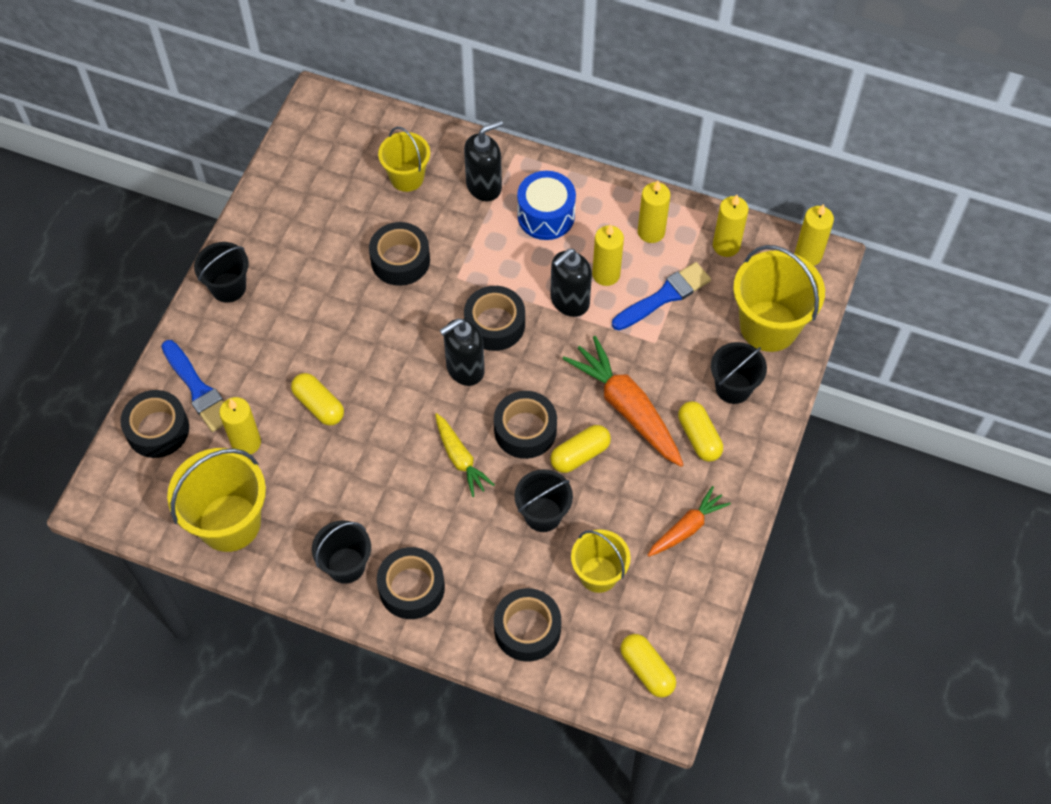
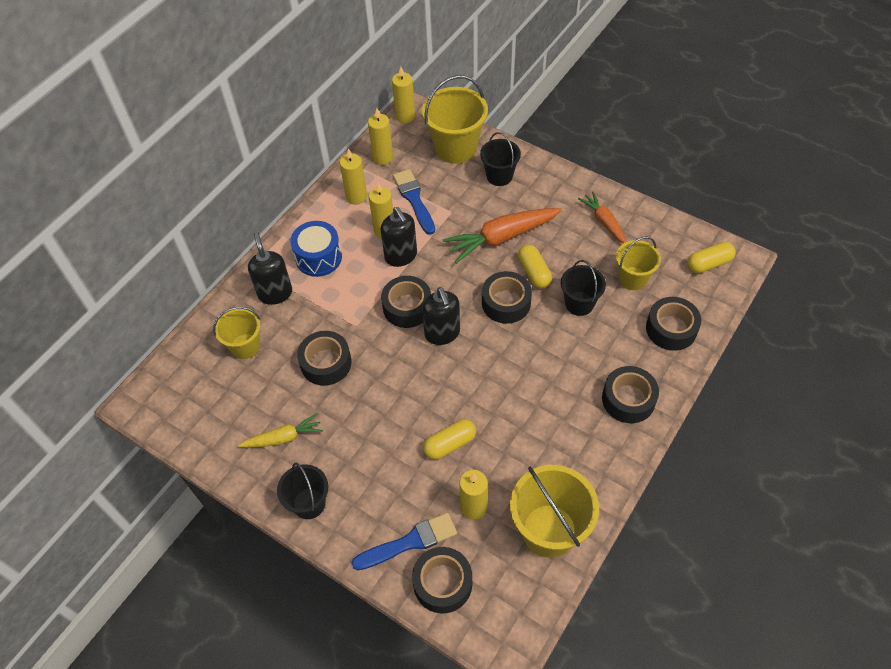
camera: 75 degrees left, 5 degrees down
black bucket [312,520,371,584] -> none
yellow carrot [435,413,495,497] -> yellow carrot moved to [238,413,323,448]
yellow capsule [678,401,723,462] -> none

